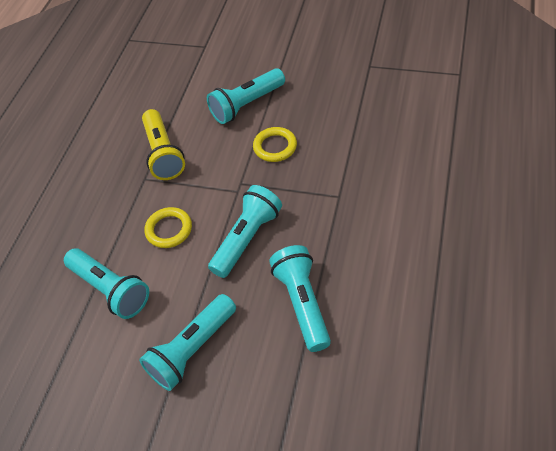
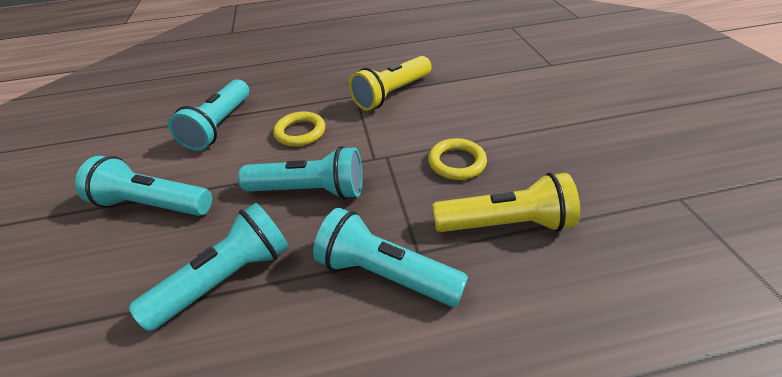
camera: 60 degrees right, 10 degrees down
turquoise flashlight [207,68,285,124] -> turquoise flashlight moved to [313,208,468,307]
none -> yellow flashlight [432,173,580,232]

